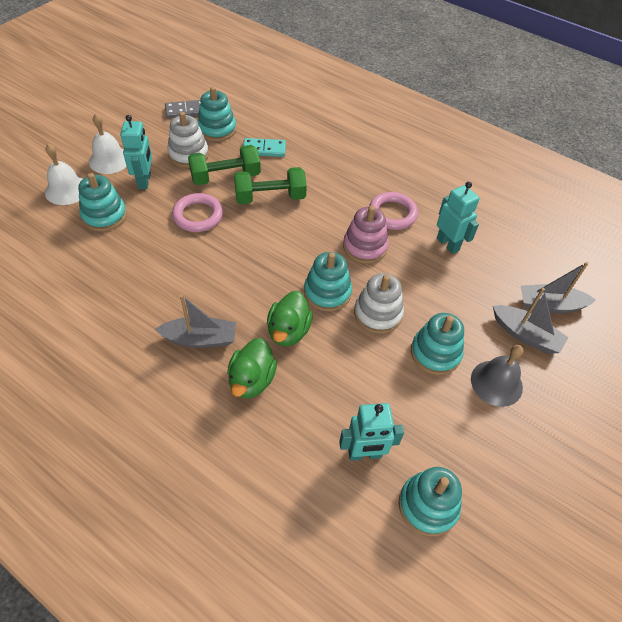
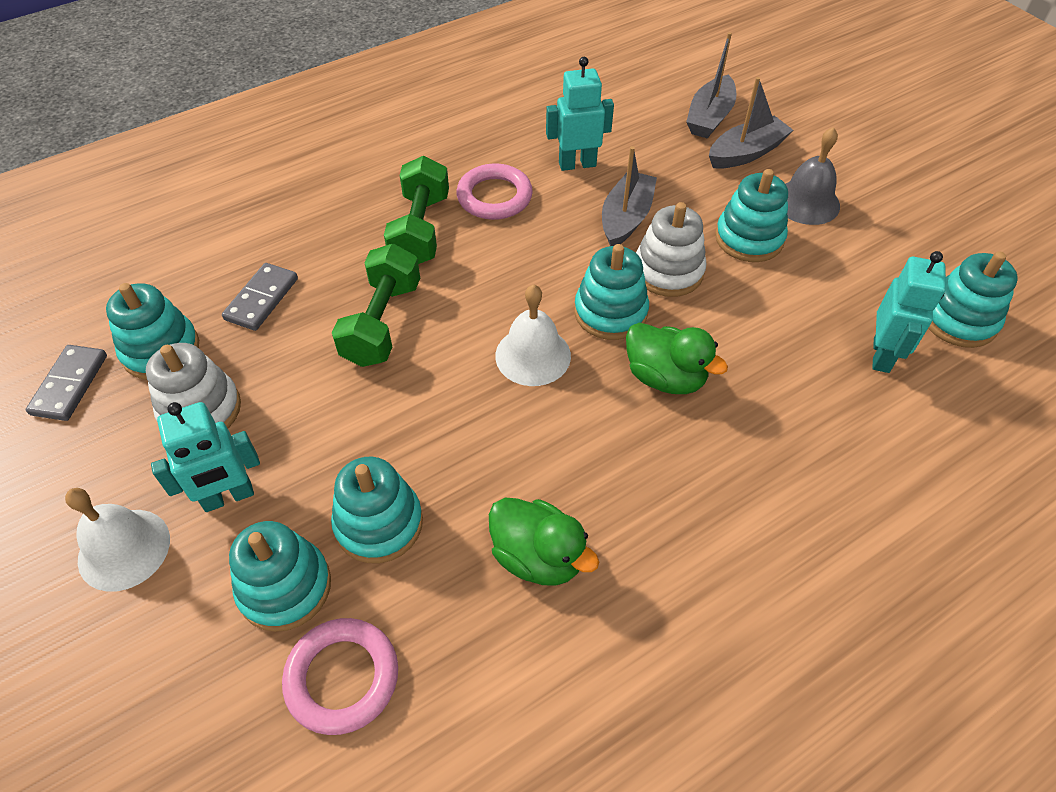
camera: 65 degrees left, 0 degrees up
white bell [45,144,83,205] -> white bell moved to [495,284,571,386]
turquoise robot [120,115,152,189] -> turquoise robot turned 135 degrees clockwise [151,402,260,512]
grey boat [155,295,236,348] -> grey boat moved to [602,146,657,246]
pink ring [172,193,223,232] -> pink ring moved to [282,618,398,735]
green dumbbell [188,145,261,185] -> green dumbbell moved to [384,156,449,264]
green duck [227,338,277,398] -> green duck moved to [489,498,599,586]
turquoise domino [243,138,286,157] -> grey domino [222,263,298,331]
pink stacking toy [343,206,389,264] -> none
none -> turquoise stacking toy [331,457,423,563]

